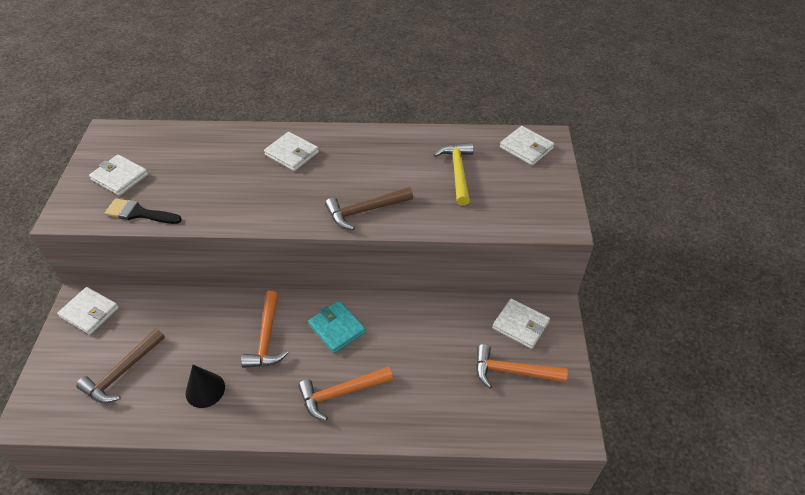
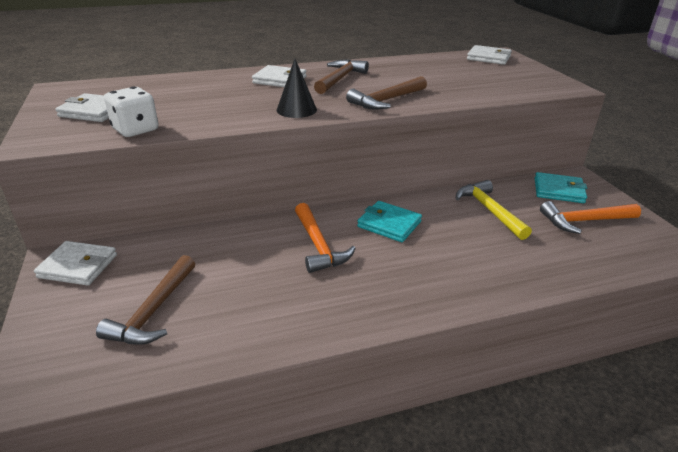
camera: 20 degrees left, 15 degrees down
black brush [105,198,182,224] -> white dice [104,86,158,137]
black cone [186,365,225,408] -> black cone moved to [277,59,317,118]
orange hammer [298,367,393,421] -> none
yellow hammer [434,142,474,205] -> yellow hammer moved to [456,180,532,240]
white wallet [492,299,550,349] -> turquoise wallet [535,172,587,203]
none -> brown hammer [314,59,369,94]

